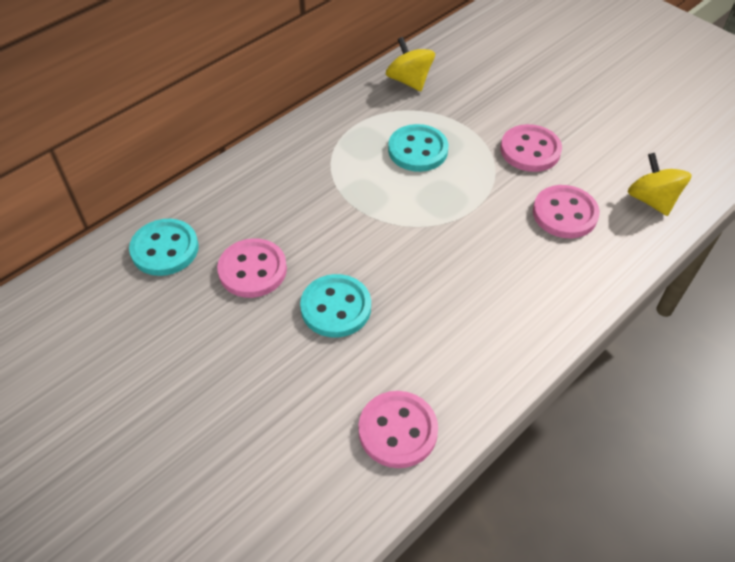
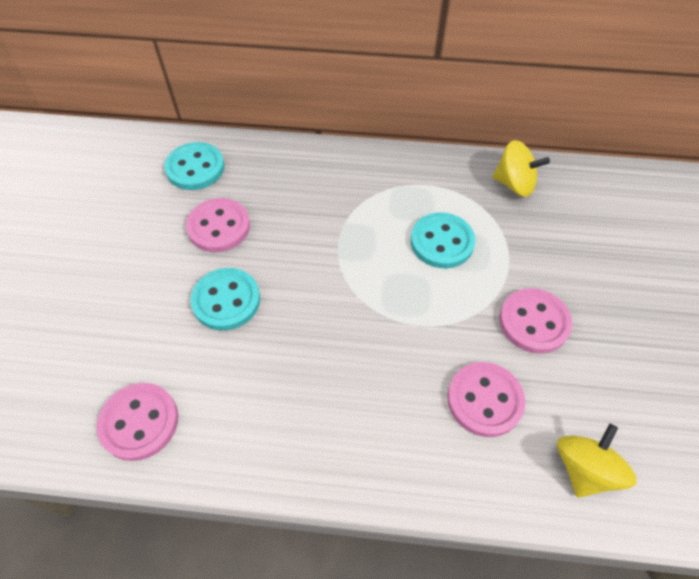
camera: 50 degrees right, 5 degrees up
yellow spinning top [386,37,435,91] -> yellow spinning top turned 90 degrees clockwise [492,140,550,197]

